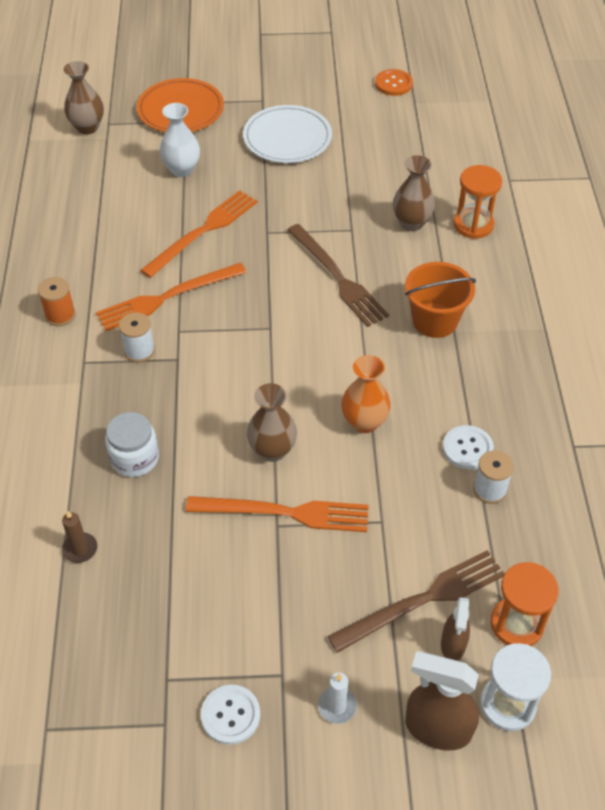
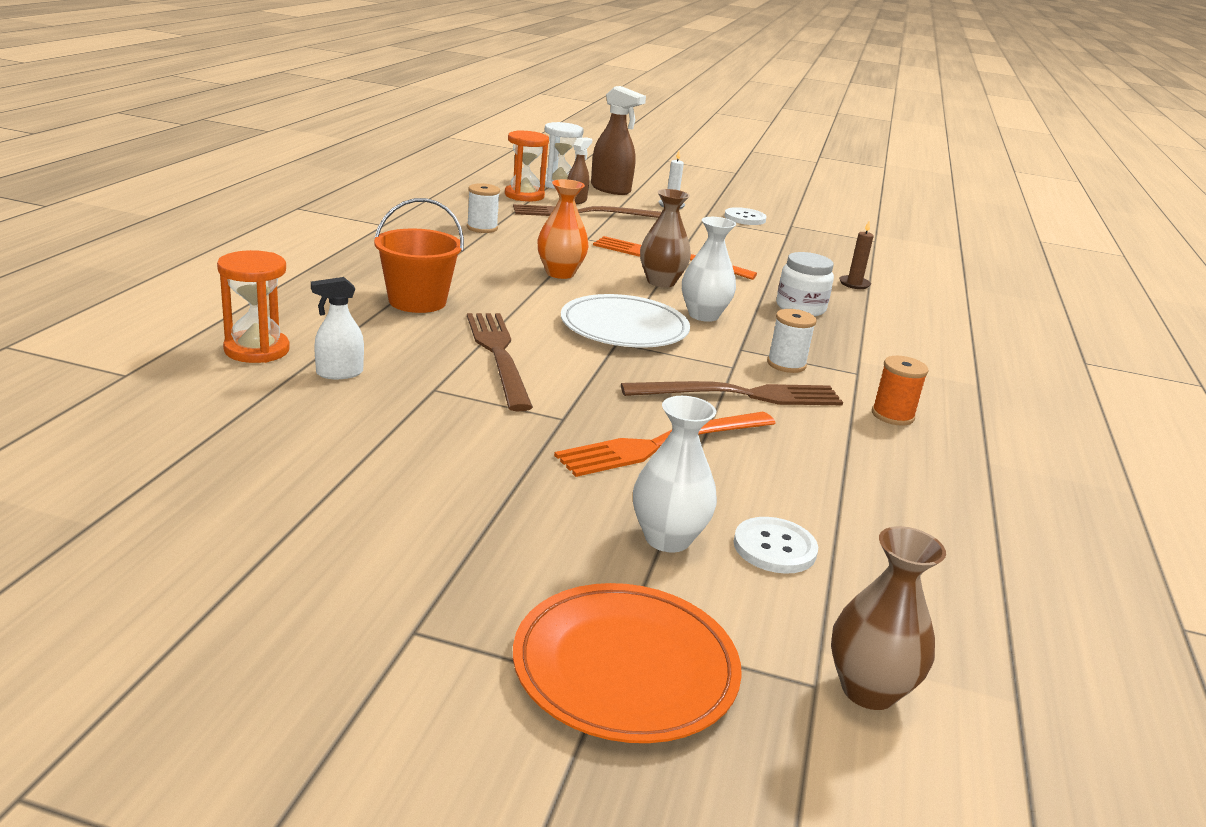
camera: 165 degrees left, 25 degrees down
orange fork [96,262,247,331] -> brown fork [621,381,843,405]
white plate [243,105,332,163] -> white plate moved to [561,294,690,348]
orange button [375,69,413,96] -> none
brown vase [393,155,435,231] -> white spray bottle [311,277,364,379]
white button [443,425,494,470] -> white button moved to [733,517,818,574]
none -> white vase [682,217,736,322]

